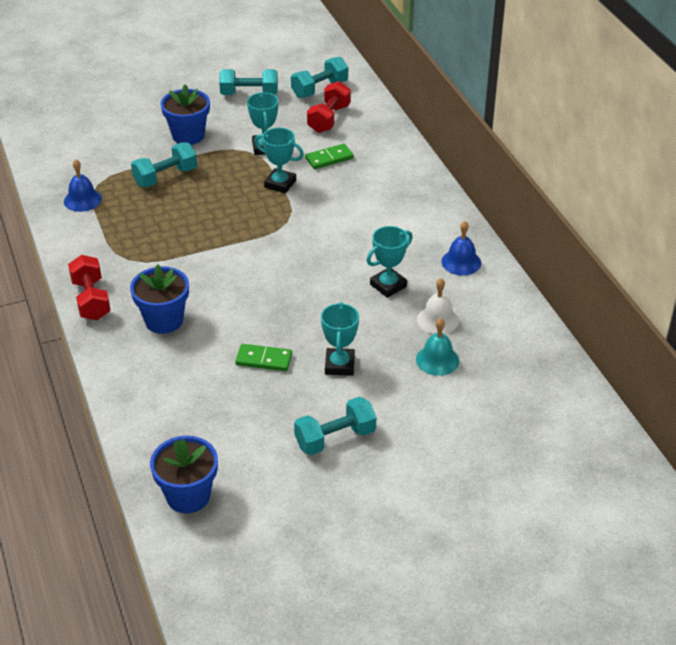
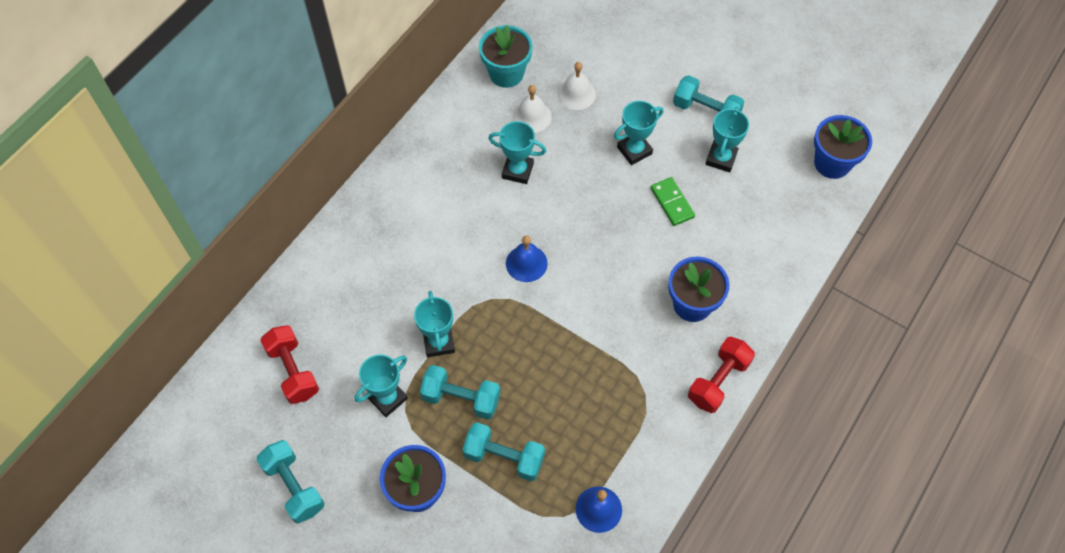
camera: 125 degrees left, 20 degrees up
turquoise dumbbell [291,57,348,98] -> turquoise dumbbell moved to [420,365,501,420]
green domino [305,144,354,169] -> none
red dumbbell [307,81,351,133] -> red dumbbell turned 75 degrees clockwise [260,325,319,404]
turquoise bell [416,318,459,376] -> white bell [558,62,596,110]
blue bell [441,221,481,275] -> blue bell moved to [506,236,548,282]
none -> turquoise flower pot [479,25,533,88]
none -> turquoise trophy [705,107,749,172]

